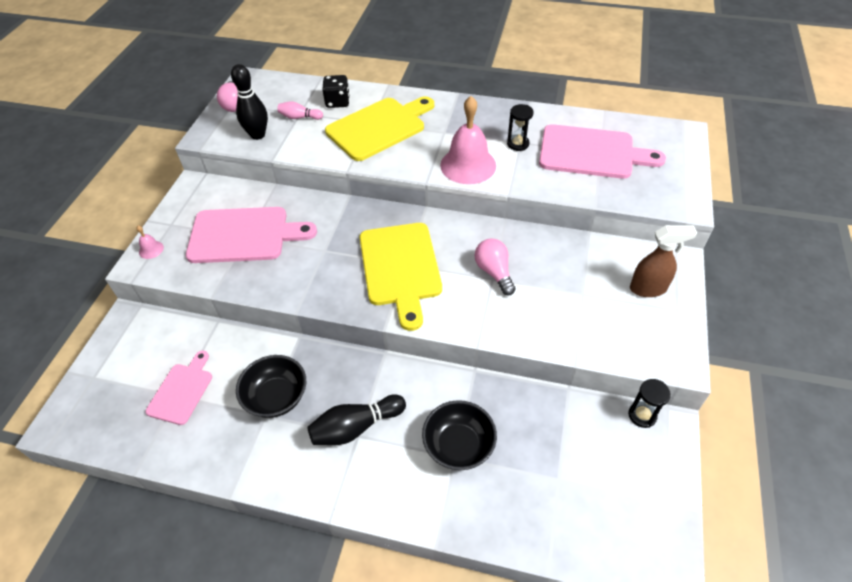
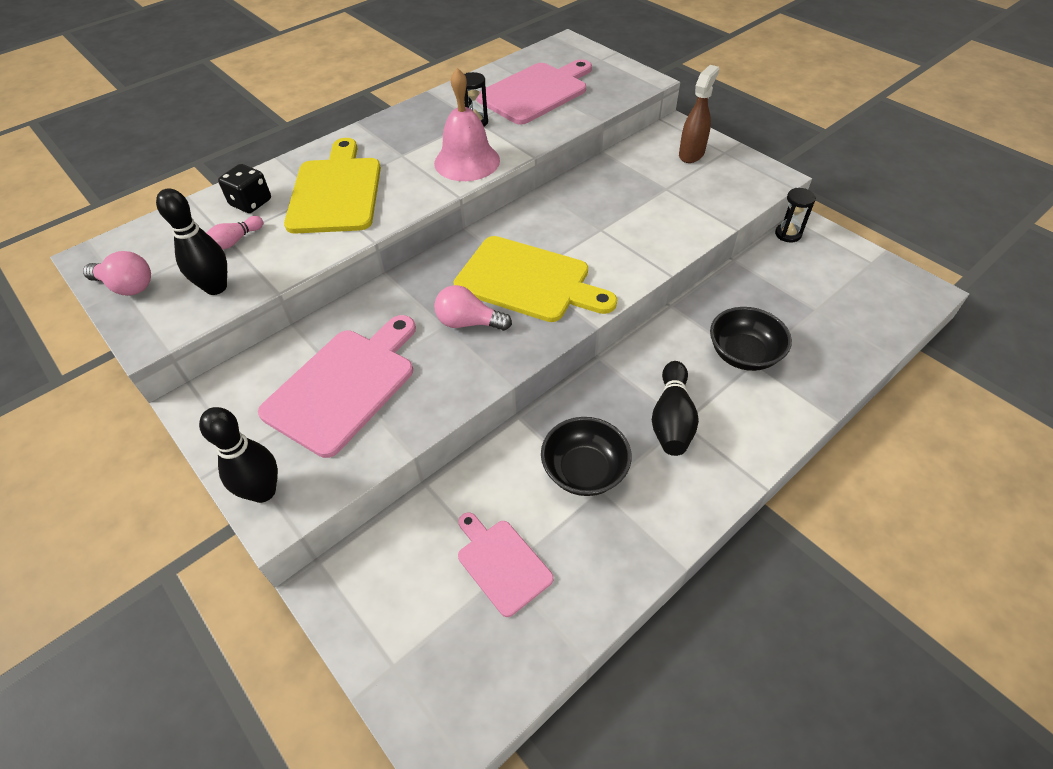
camera: 55 degrees left, 0 degrees up
pink bell [136,226,164,259] -> black bowling pin [199,407,278,503]
pink light bulb [475,239,515,295] -> pink light bulb moved to [434,285,512,331]

